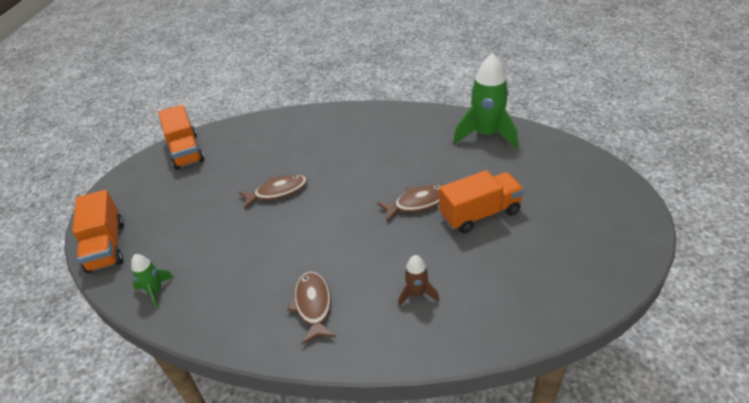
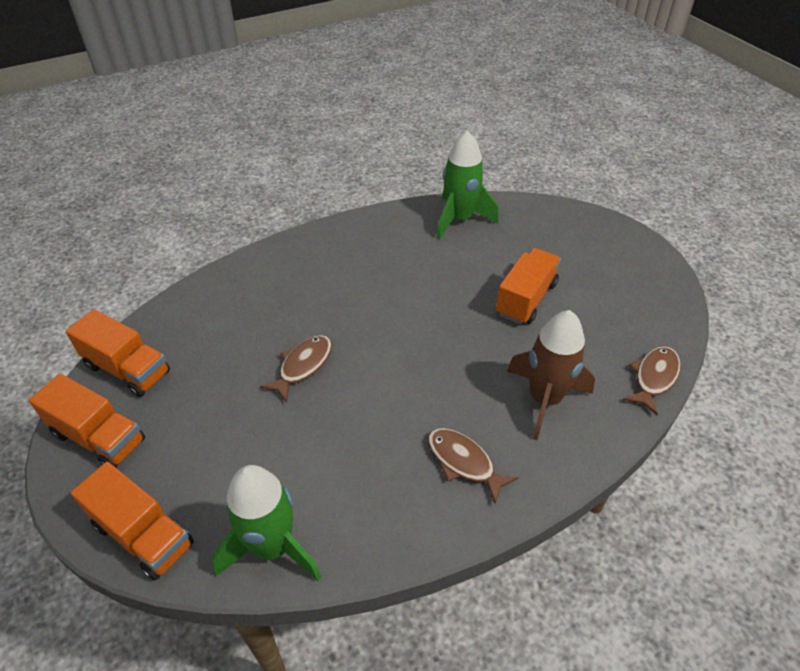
camera: 40 degrees left, 5 degrees up
green rocket [131,254,174,308] -> green rocket [212,465,321,581], size x2.02
brown fish [377,185,440,221] -> brown fish moved to [623,346,681,415]
brown rocket [398,255,439,307] -> brown rocket [507,310,595,440], size x2.02
none -> orange truck [29,374,145,468]

